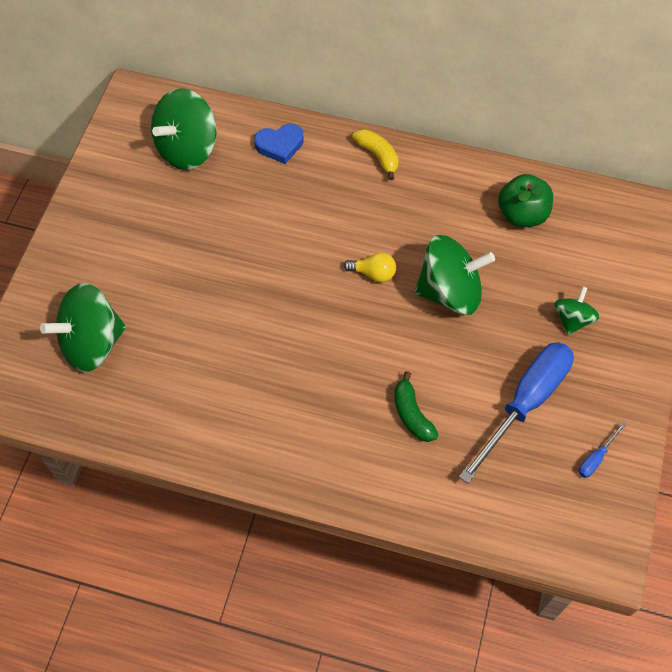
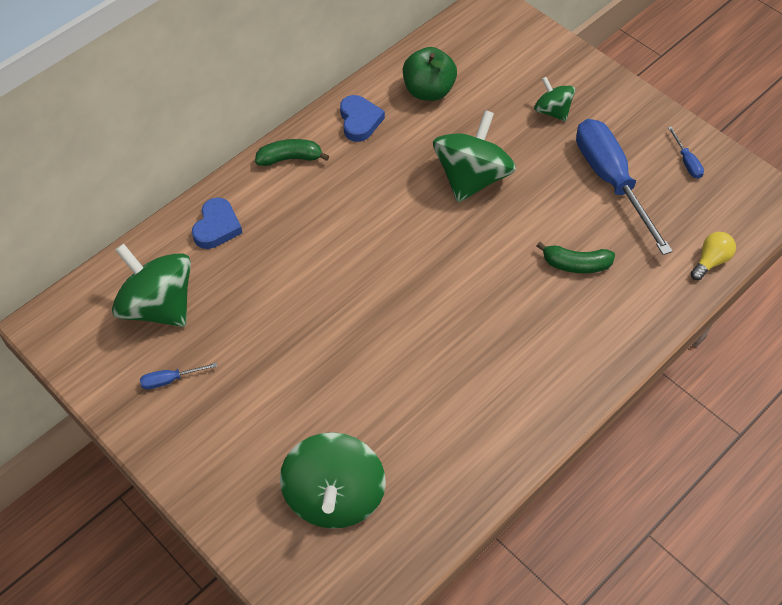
camera: 60 degrees left, 5 degrees down
green spinning top [151,88,217,170] -> green spinning top turned 150 degrees clockwise [112,244,191,327]
yellow light bulb [344,253,396,282] -> yellow light bulb moved to [691,232,736,280]
yellow banana [352,129,399,180] -> green banana [255,139,329,166]
none -> blue screwdriver [140,363,217,390]
none -> blue heart [340,95,385,142]

